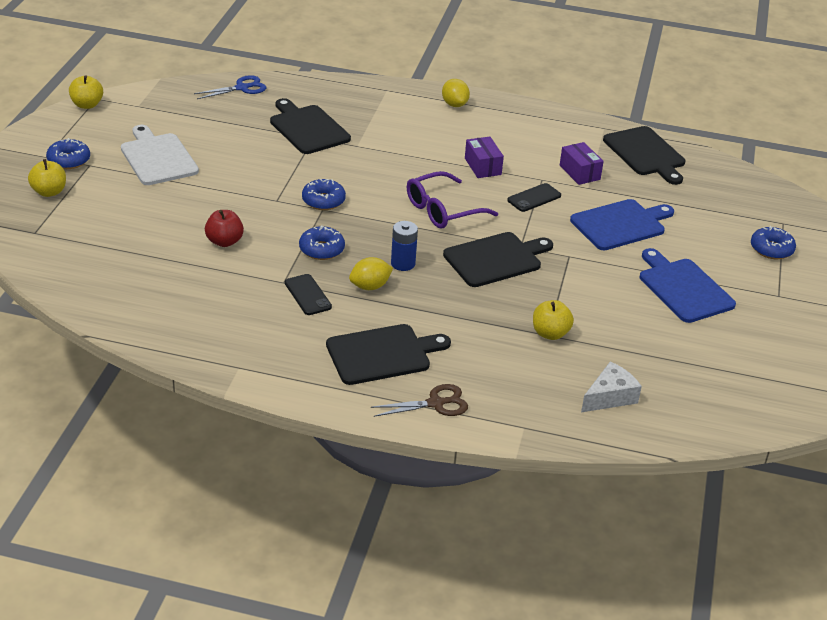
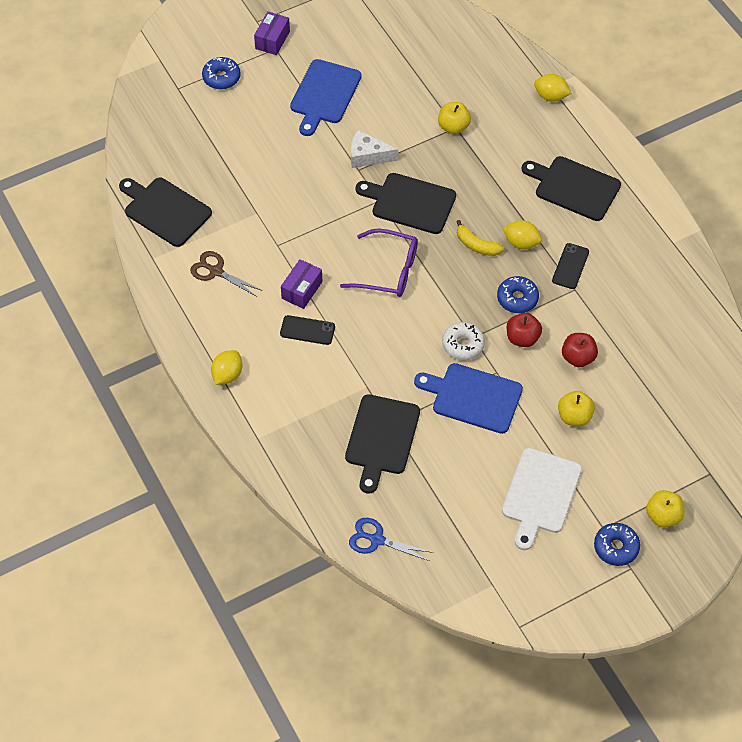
camera: 130 degrees left, 20 degrees up
yellow apple [69,75,103,109] -> yellow apple moved to [558,391,595,426]
blue donut [302,179,346,210] -> white donut [442,322,485,360]
brown scissors [371,384,468,417] -> brown scissors moved to [190,251,261,297]
blue battery [391,221,418,271] -> yellow banana [456,220,504,256]
black phone [507,183,561,212] -> black phone moved to [280,315,335,345]
purple box [559,142,604,185] -> purple box moved to [254,12,290,55]
blue cutting board [570,199,674,250] -> blue cutting board moved to [414,363,523,434]
white cheese [581,361,642,412] -> white cheese moved to [351,130,398,168]
black cutting board [603,126,685,185] -> black cutting board turned 75 degrees counterclockwise [119,178,212,247]
none -> red apple [507,313,542,347]
none -> yellow lemon [534,74,571,102]

